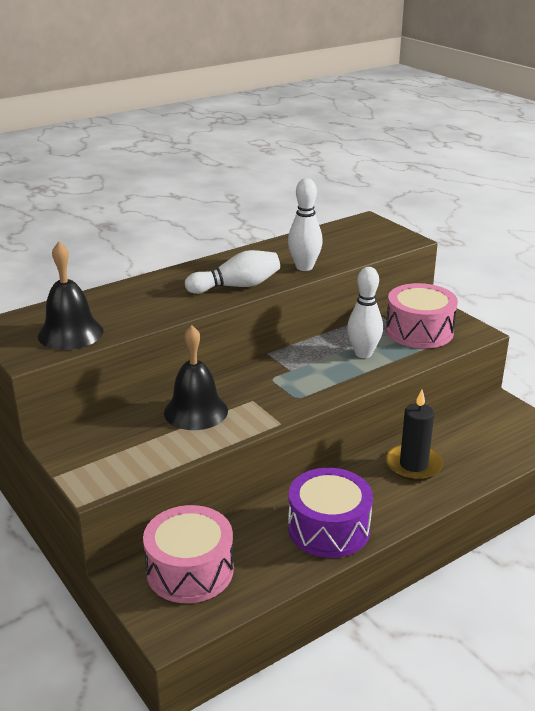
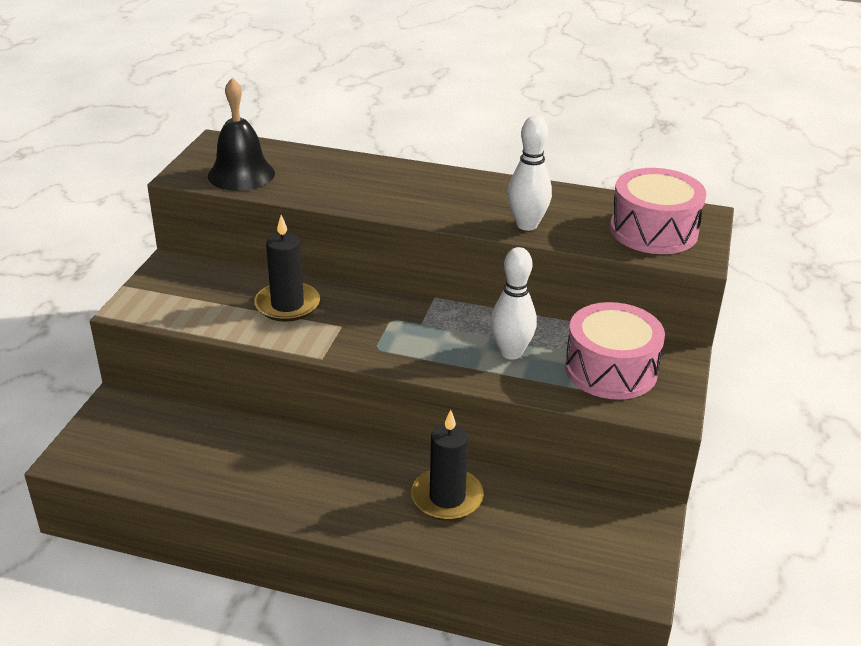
camera: 50 degrees right, 5 degrees up
pink drum [143,505,234,603] -> pink drum moved to [610,168,706,254]
black bell [164,325,228,430] -> black candle [254,215,320,322]
white bowling pin [185,250,280,294] -> none
purple drum [288,468,373,558] -> none

